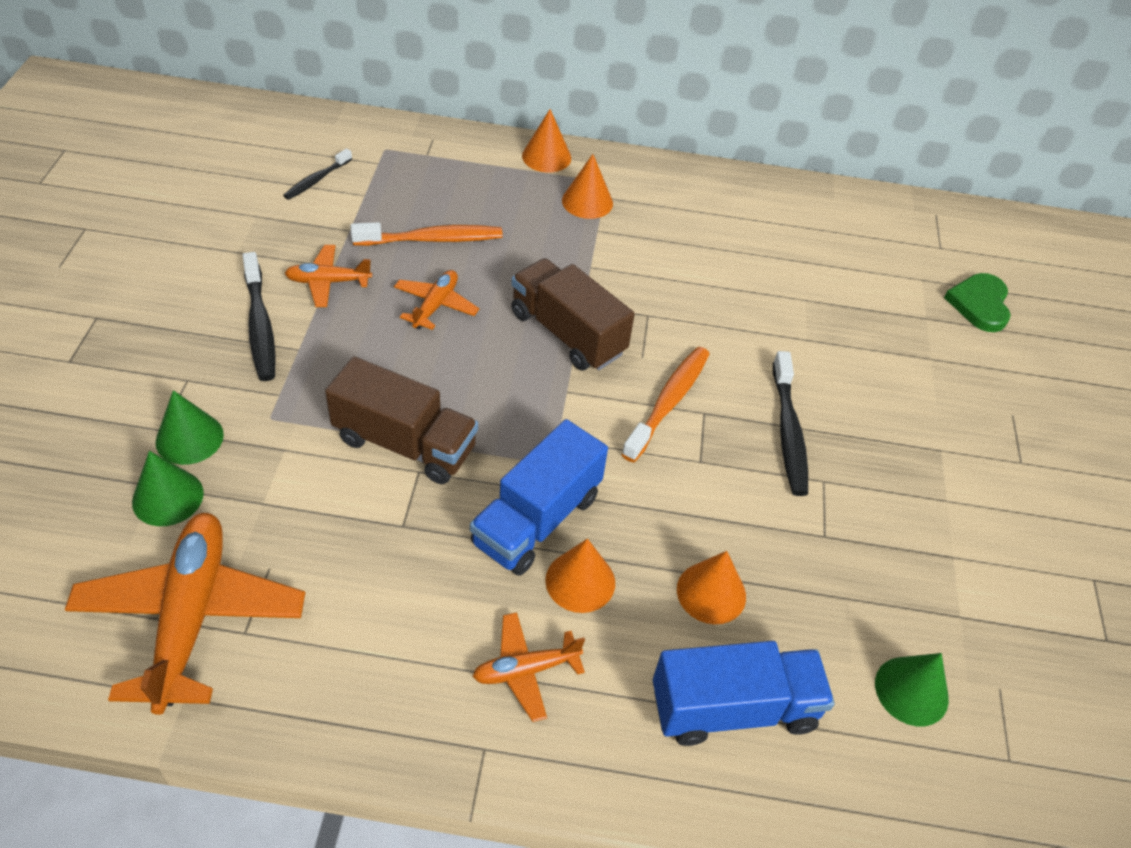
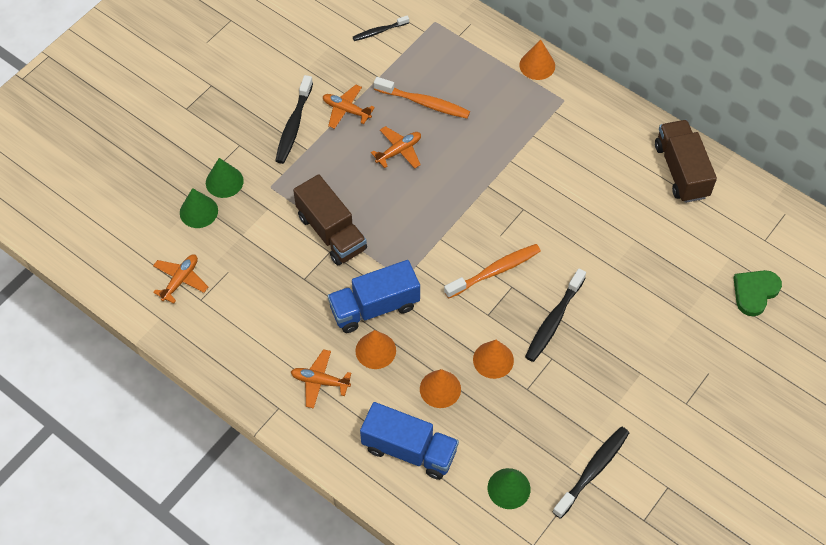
camera: 35 degrees right, 10 degrees up
orange plane [65,513,305,715] -> orange plane [153,254,208,304], size x0.51
brown truck [511,258,635,371] -> brown truck moved to [655,120,717,203]
orange cone [562,154,613,219] -> orange cone moved to [473,340,514,379]
none -> black toothbrush [553,427,629,519]

